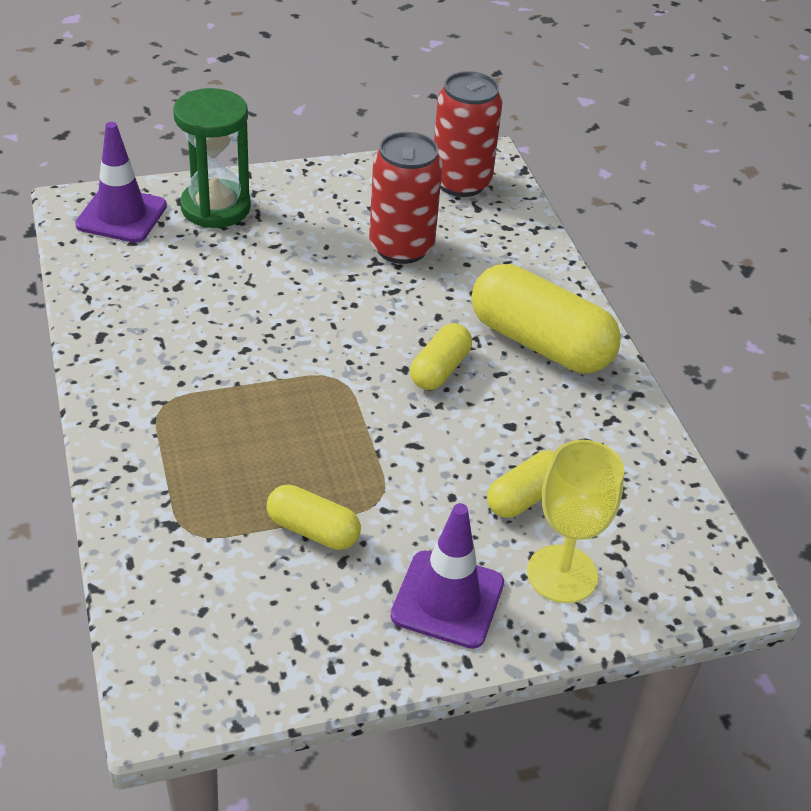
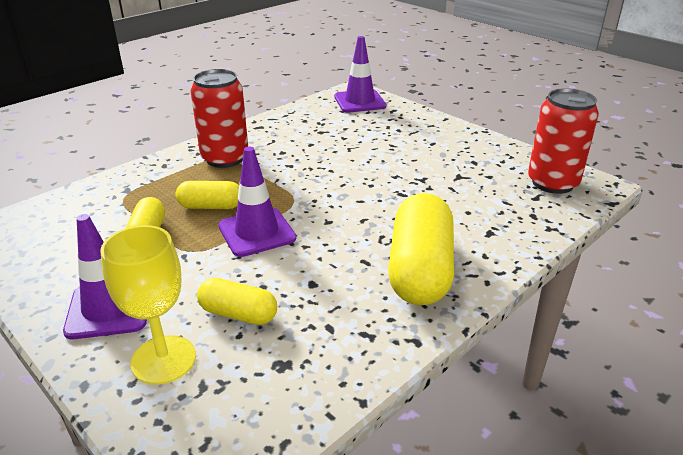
camera: 65 degrees right, 10 degrees down
green hourglass [173,88,251,228] -> none
red can [369,132,443,264] -> red can moved to [190,69,248,168]
yellow capsule [410,323,472,390] -> yellow capsule moved to [176,181,239,209]
none -> purple traffic cone [218,147,296,257]

